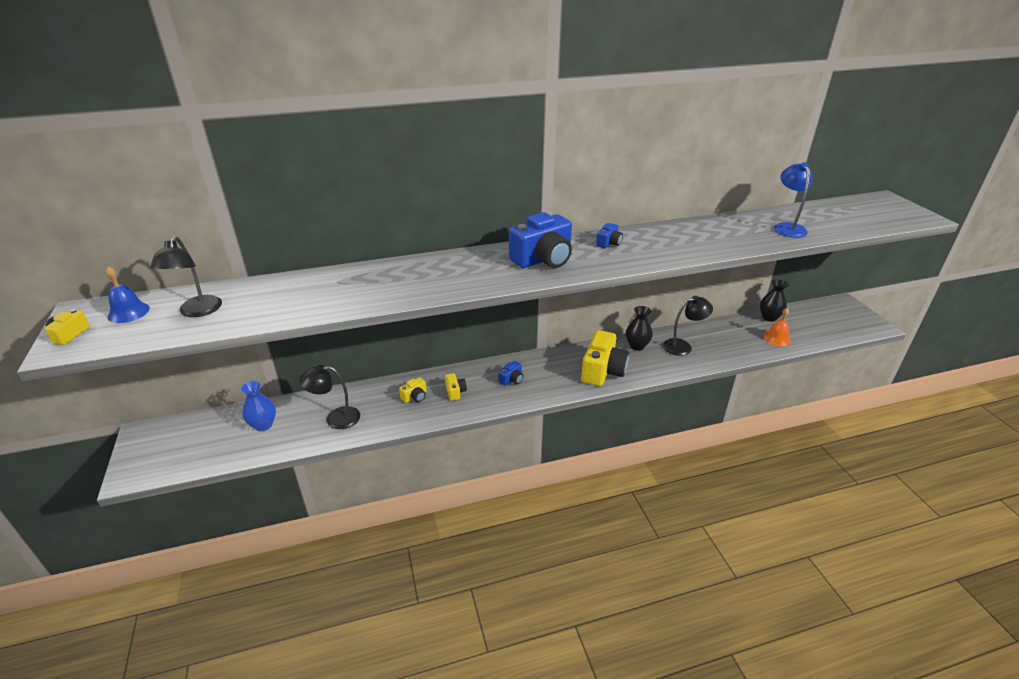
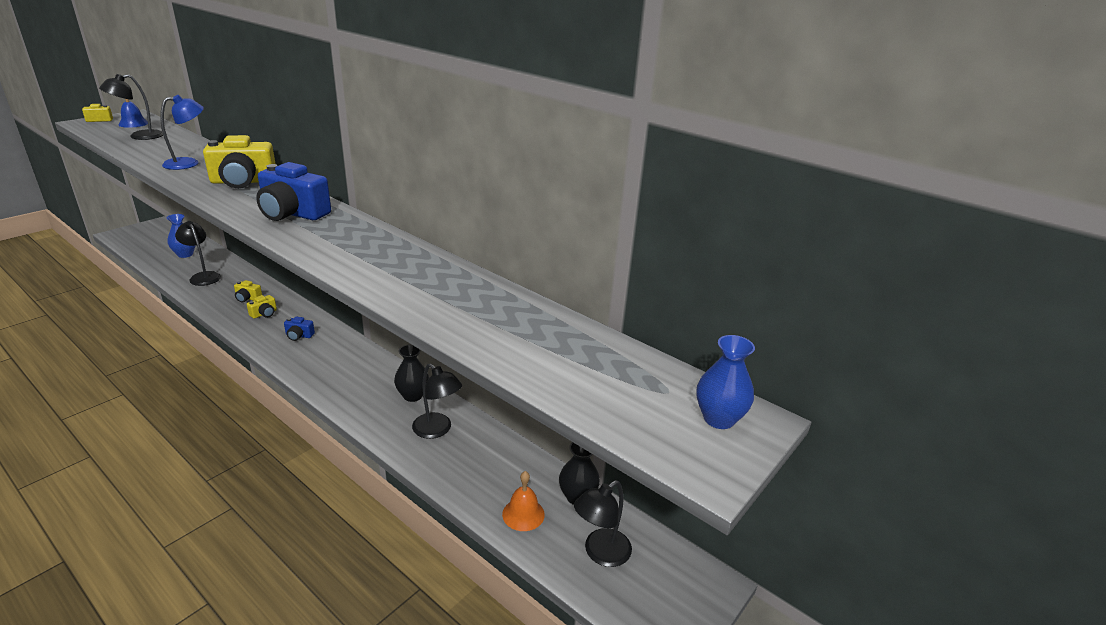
camera: 55 degrees right, 5 degrees down
yellow camera [581,330,629,386] -> yellow camera moved to [203,135,275,188]
blue camera [596,223,623,248] -> none
blue lamp [774,162,812,238] -> blue lamp moved to [160,95,204,170]
none -> black lamp [574,480,632,567]
none -> blue vase [696,335,755,429]

